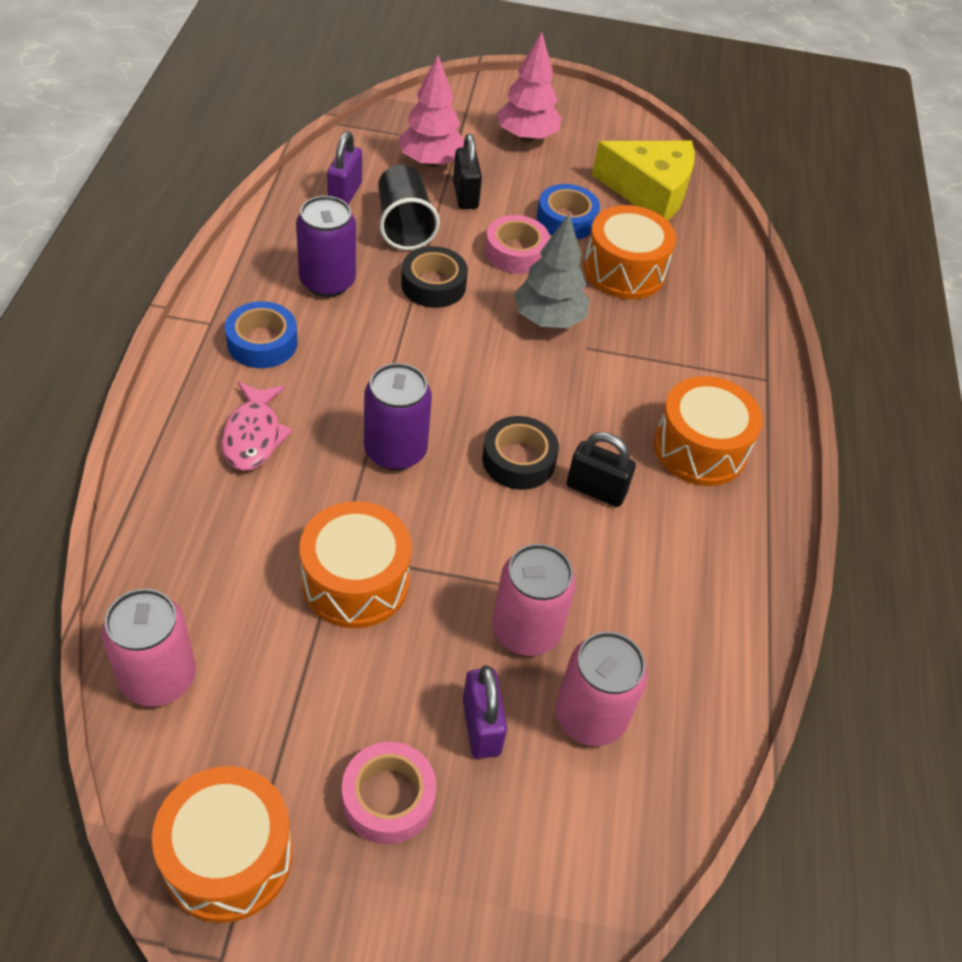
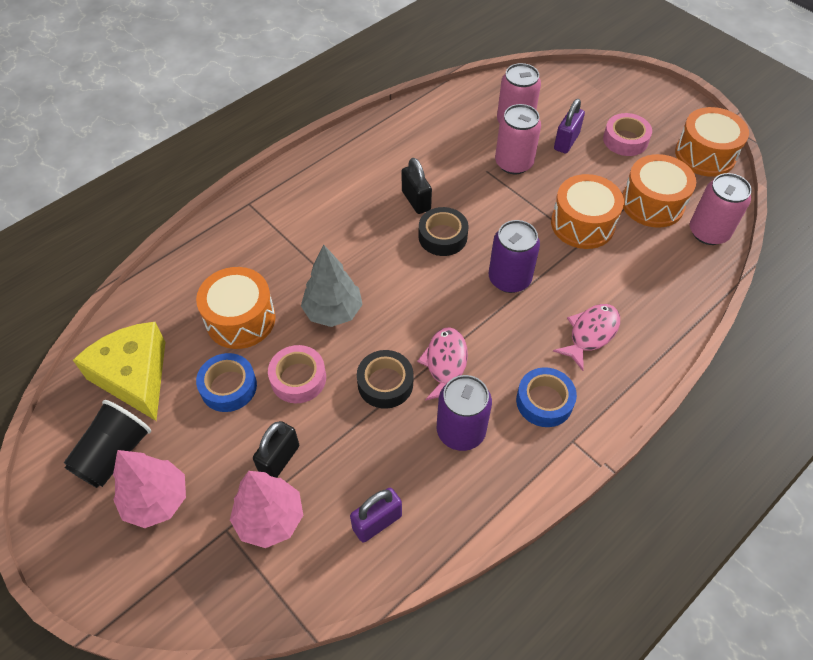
camera: 135 degrees left, 5 degrees up
black cup [378,165,440,250] -> black cup moved to [64,400,151,488]
orange drum [654,376,763,486] -> orange drum moved to [623,154,696,228]
none -> pink fish [417,327,468,401]

